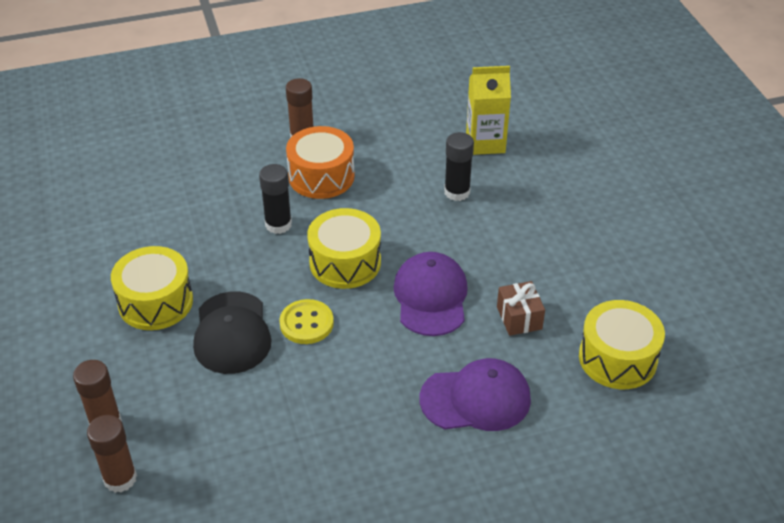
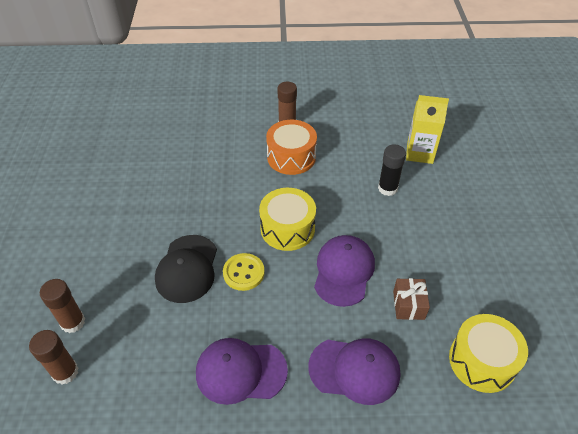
camera: 15 degrees right, 5 degrees up
yellow drum [111,246,193,330] -> none
black glue stick [259,164,292,234] -> none
none -> purple cap [196,338,288,405]

